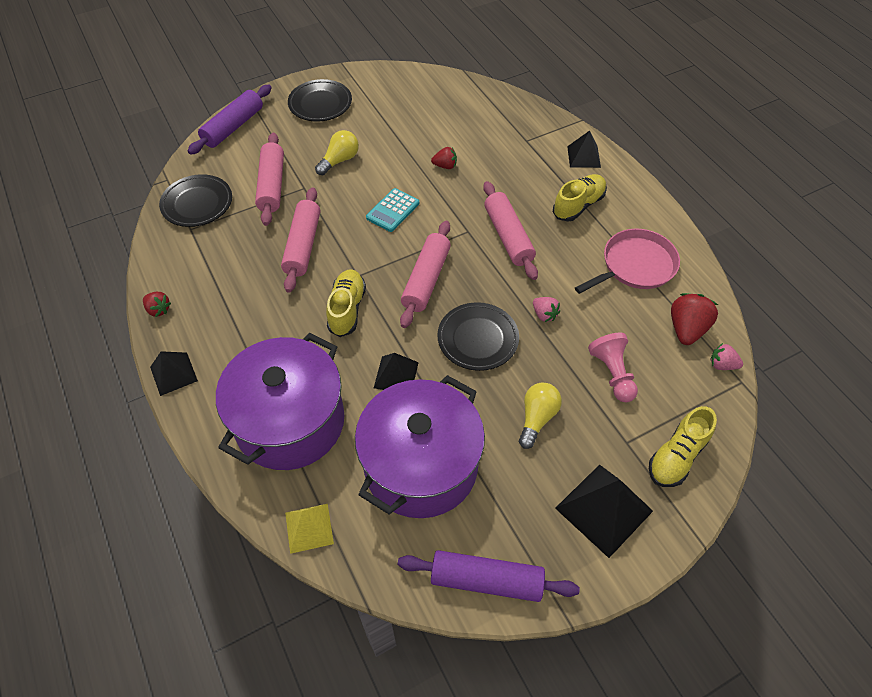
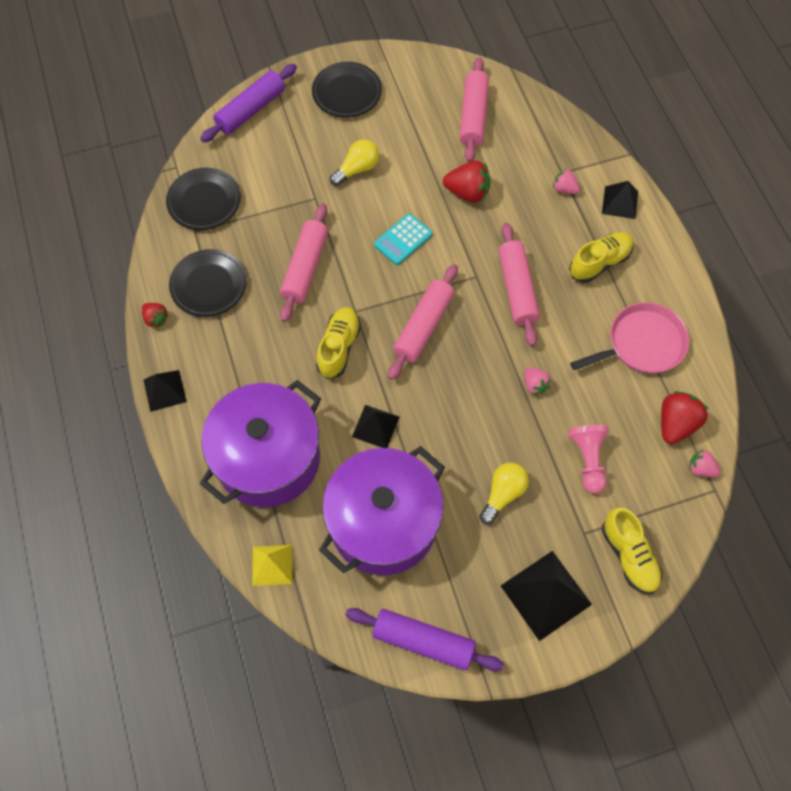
camera: 10 degrees right, 10 degrees up
pink rolling pin [255,133,284,226] -> pink rolling pin moved to [460,57,489,162]
red strawberry [431,147,457,169] -> red strawberry [443,161,490,203], size x1.72
black plate [437,302,519,371] -> black plate moved to [169,249,247,317]
yellow shoe [649,406,717,487] -> yellow shoe turned 75 degrees counterclockwise [602,508,662,594]
none -> pink strawberry [553,169,580,194]

